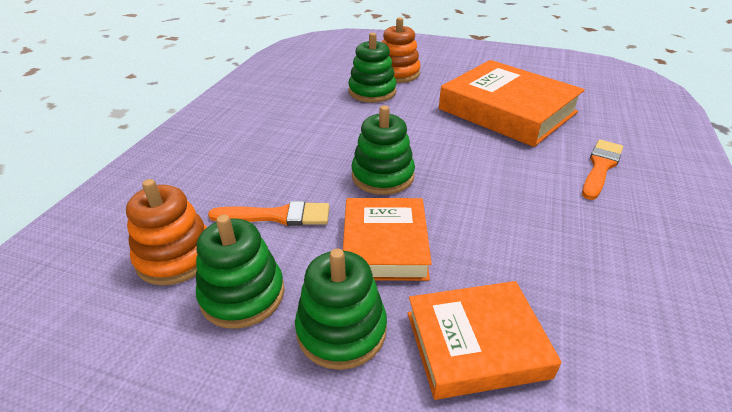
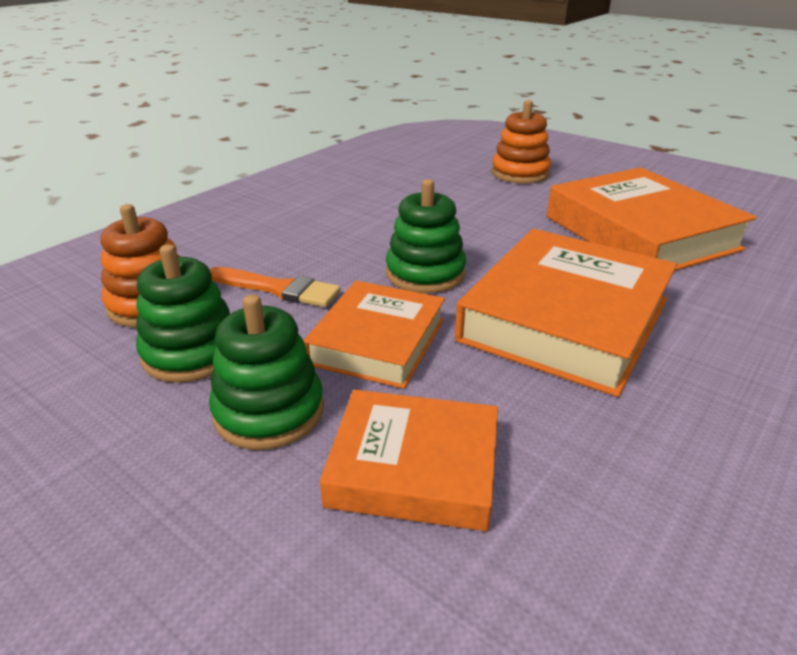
camera: 20 degrees right, 5 degrees down
green stacking toy [348,33,397,103] -> none
orange brush [582,140,623,200] -> none
none -> orange book [455,229,677,397]

